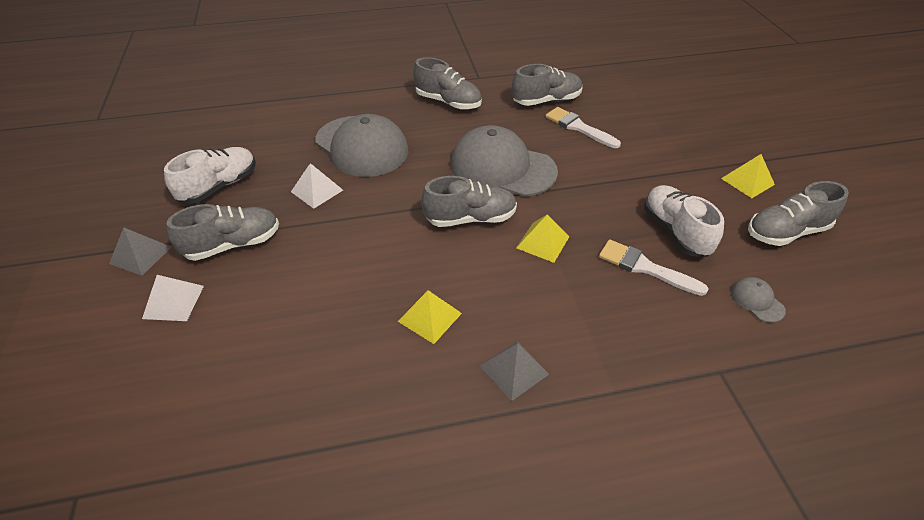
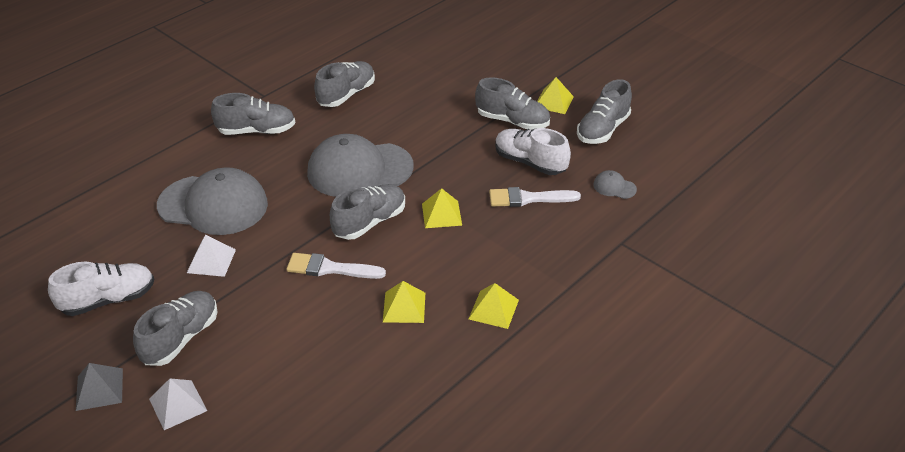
camera: 35 degrees left, 5 degrees down
white shoe [164,147,256,204] -> white shoe turned 60 degrees clockwise [48,262,154,316]
grey pyramid [480,341,549,401] -> yellow pyramid [469,283,519,329]
white brush [545,107,621,148] -> white brush moved to [287,253,386,279]
none -> grey shoe [475,77,550,130]

